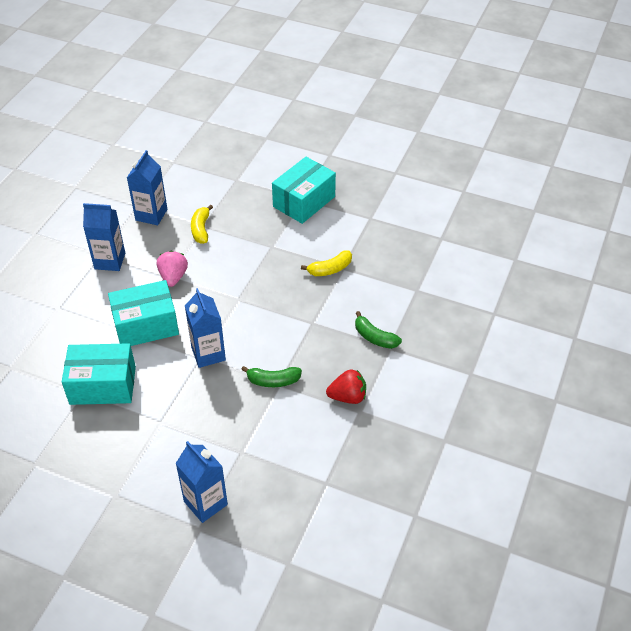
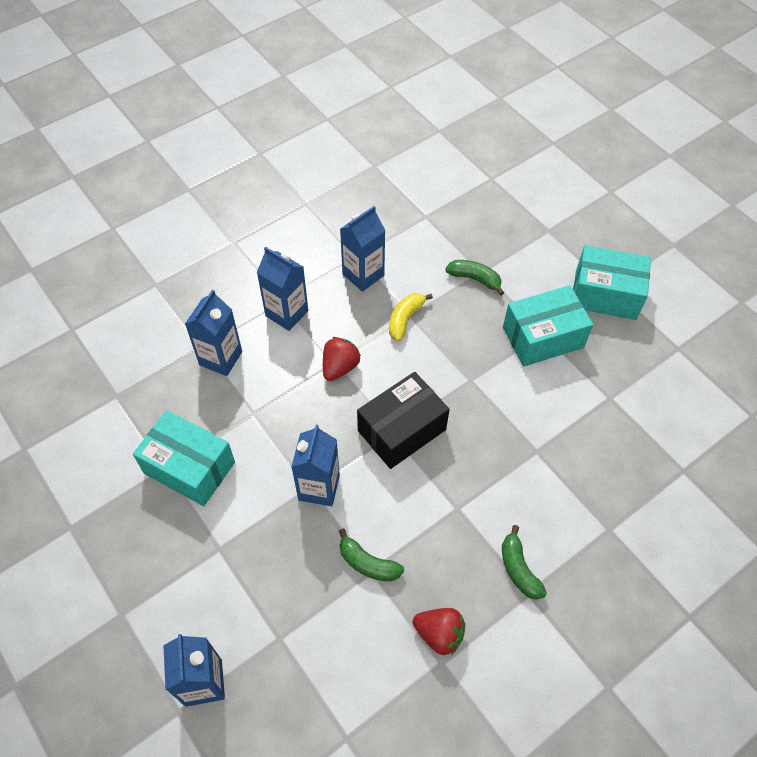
camera: 30 degrees right, 10 degrees up
turquoise box [108,280,179,346] -> turquoise box moved to [573,245,651,320]
pink strawberry [157,251,188,287] -> red strawberry [323,337,361,381]
yellow banana [301,250,352,276] -> none
none -> blue carton [185,289,242,376]
none -> black box [357,372,450,469]
none -> green banana [445,260,504,296]

